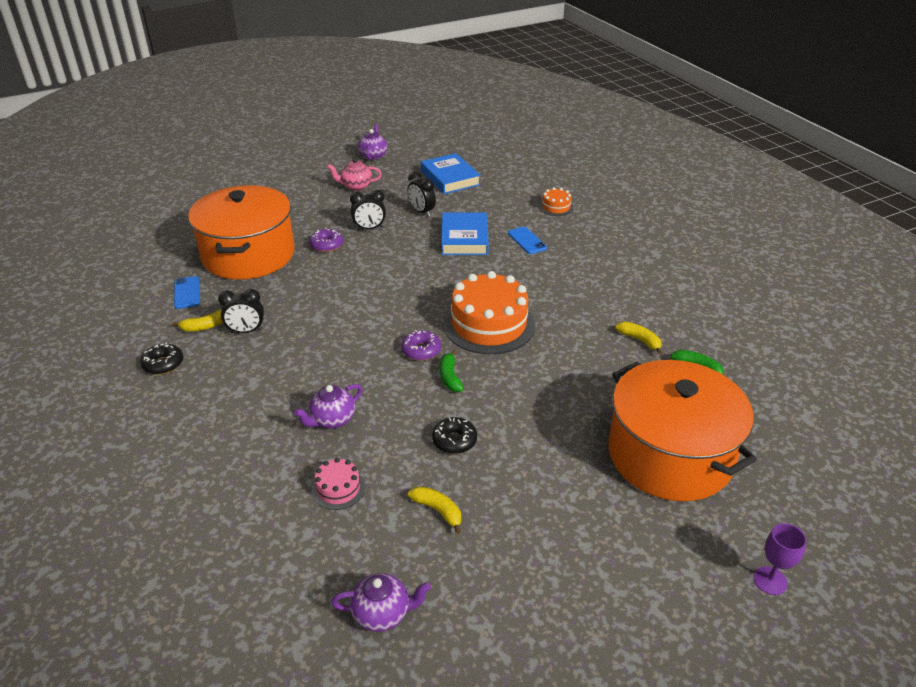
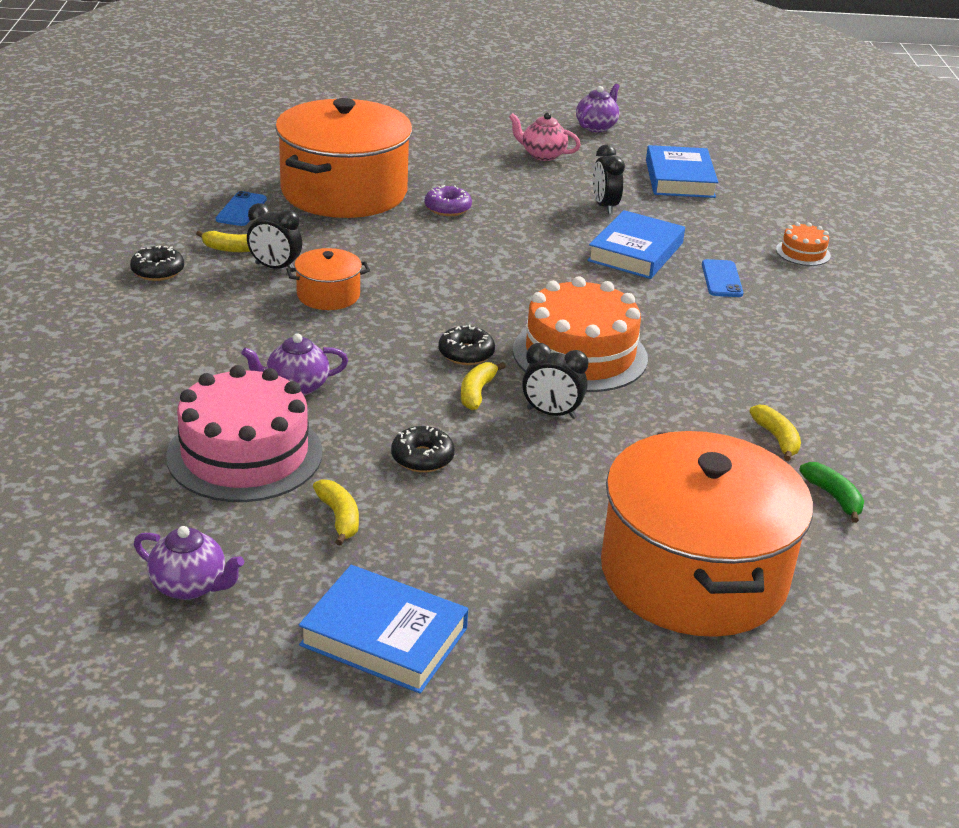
camera: 25 degrees right, 5 degrees down
pink cake [312,458,365,510] -> pink cake [166,365,323,502], size x2.17
black clock [350,190,386,230] -> black clock moved to [522,343,589,419]
purple donut [401,330,441,361] -> black donut [438,324,495,365]
green banana [440,350,464,392] -> yellow banana [461,362,506,410]
purple goblet [753,523,807,595] -> none
none -> orange pot [286,248,370,310]
none -> blue book [299,565,468,694]

